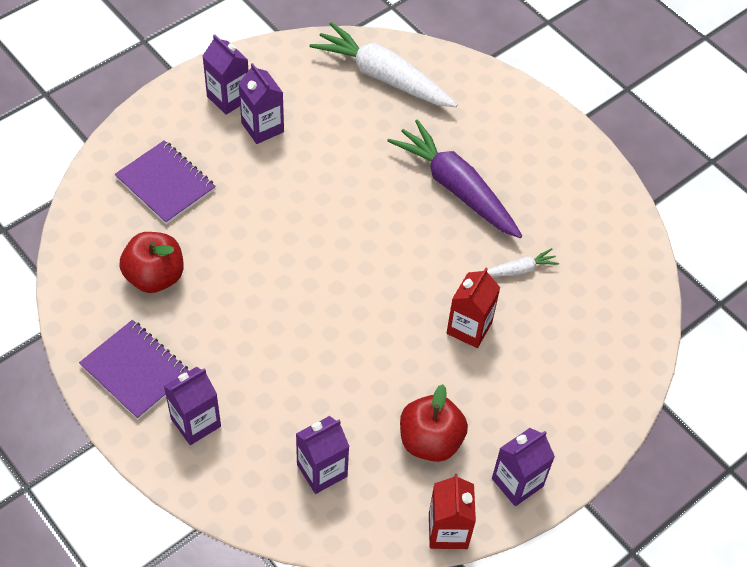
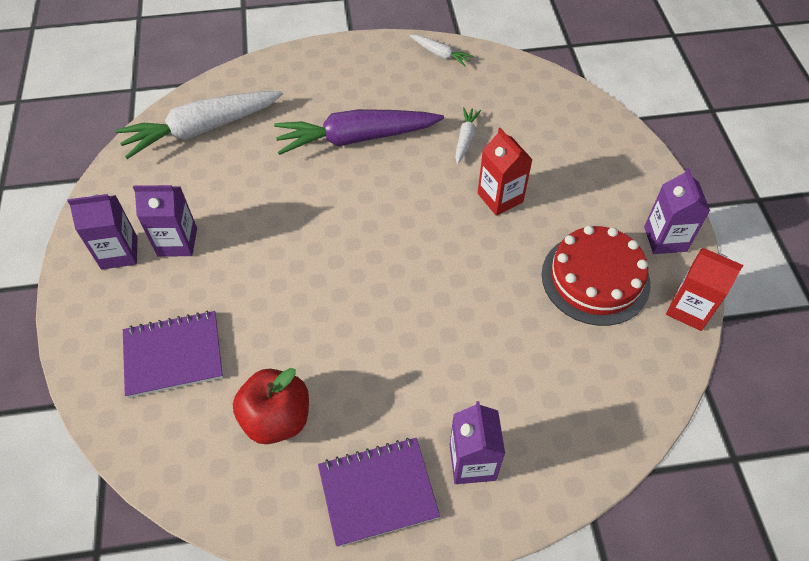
camera: 55 degrees left, 0 degrees up
purple carton [296,416,349,494] -> none
red apple [400,384,468,462] -> red cake [542,226,651,326]
none -> white carrot [410,35,473,66]

